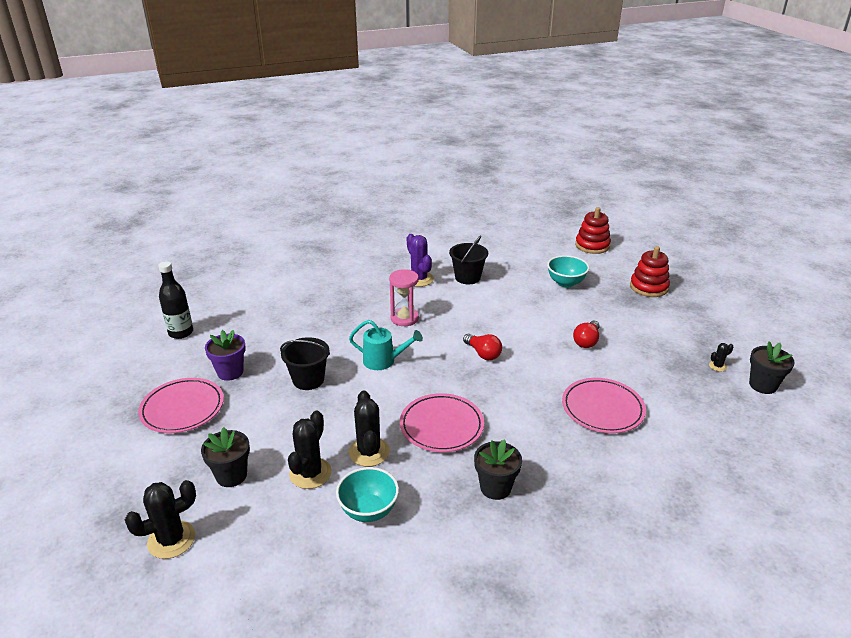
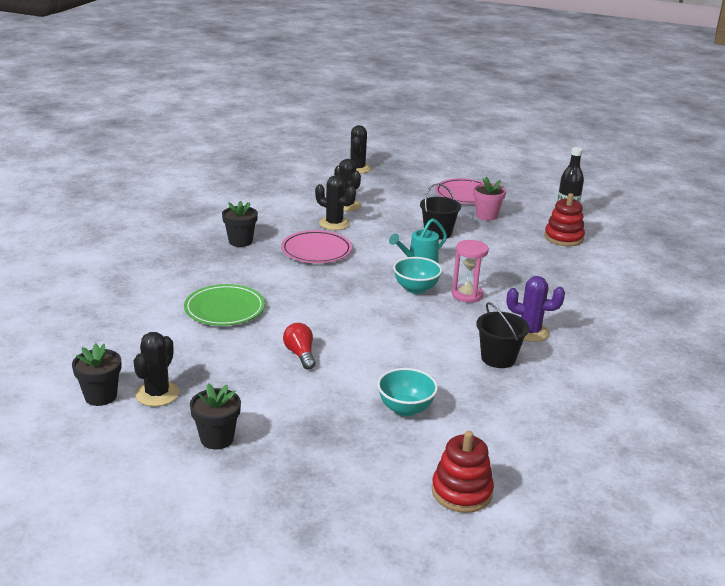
camera: 130 degrees right, 5 degrees down
black flower pot [201,427,250,487] -> black flower pot moved to [190,383,241,449]
purple flower pot [205,330,246,381] -> pink flower pot [473,177,506,221]
turquoise bowl [336,467,399,522] -> turquoise bowl moved to [393,257,442,294]
red light bulb [463,334,502,360] -> none
pink plate [562,378,646,433] -> green plate [184,284,265,326]
red stacking toy [630,246,670,297] -> red stacking toy moved to [544,193,585,246]
black cactus [709,343,733,372] -> black cactus [133,332,179,406], size x2.07

